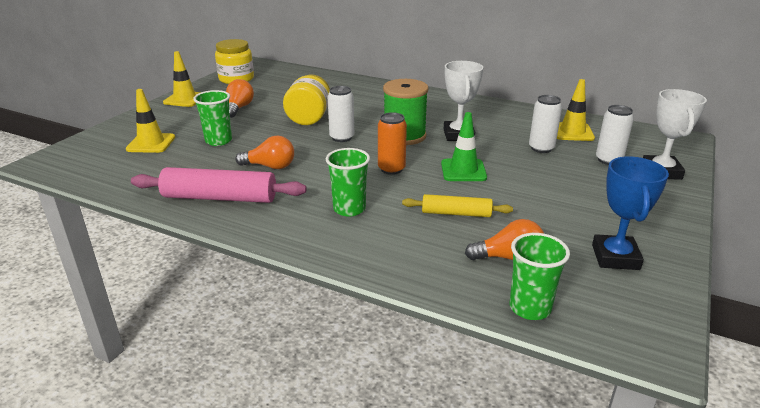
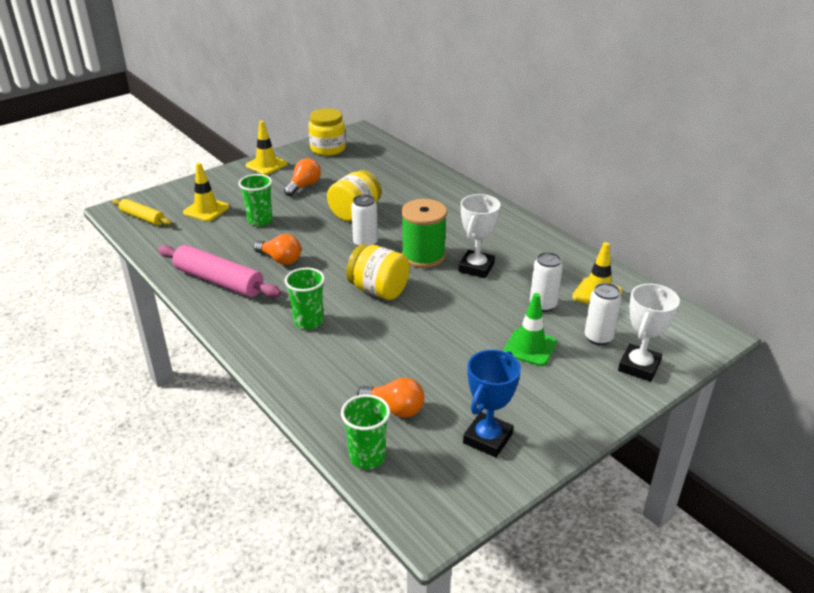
camera: 25 degrees right, 5 degrees up
orange can [378,112,407,175] -> yellow jar [346,244,410,300]
yellow rolling pin [402,194,513,217] -> yellow rolling pin moved to [112,199,172,225]
green traffic cone [441,112,487,181] -> green traffic cone moved to [503,293,557,366]

